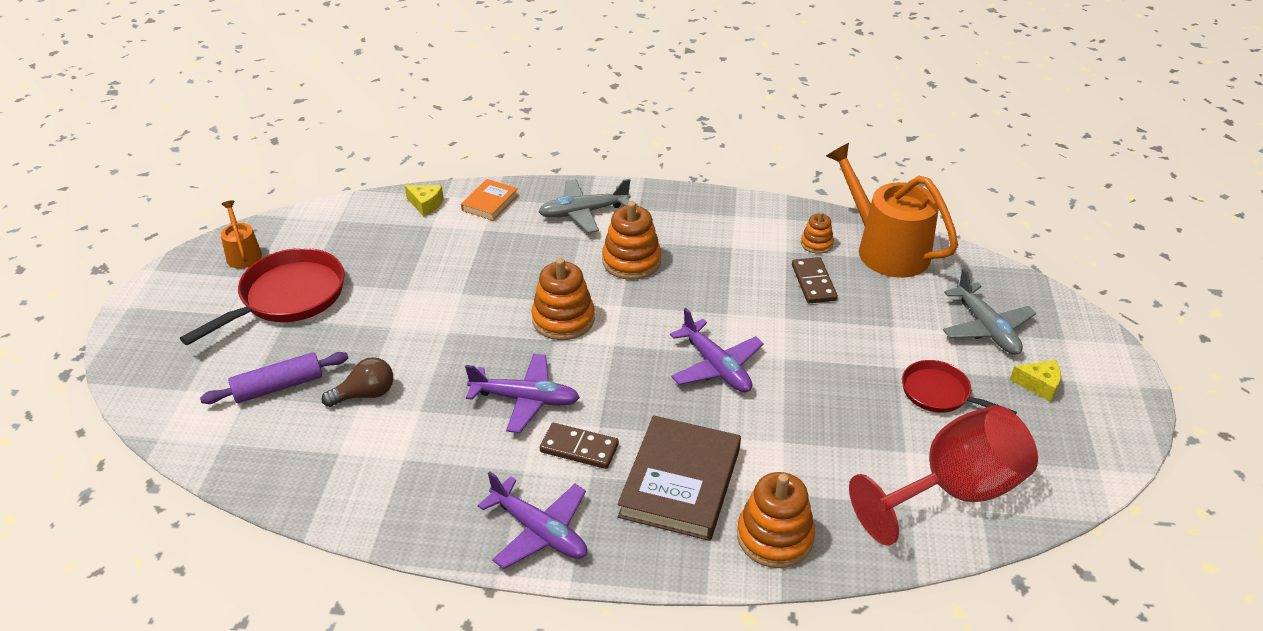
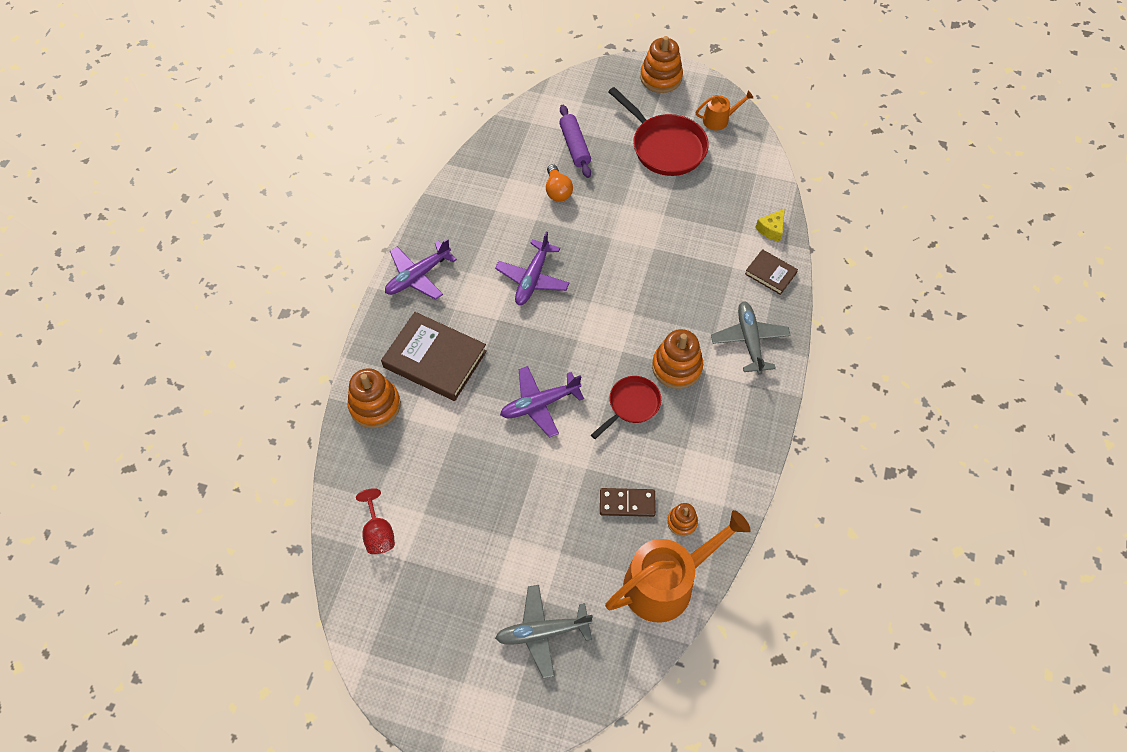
camera: 100 degrees right, 20 degrees up
brown light bulb [322,357,393,407] -> orange light bulb [546,164,573,202]
orange book [461,179,518,221] -> brown book [745,249,798,295]
orange stacking toy [531,258,595,340] -> orange stacking toy moved to [640,36,683,93]
brown domino [540,423,619,469] -> none
red goblet [849,405,1038,546] -> red goblet [356,488,395,554], size x0.47
red pan [902,360,1017,414] -> red pan moved to [591,376,661,439]
yellow cheese [1010,360,1061,402] -> none

